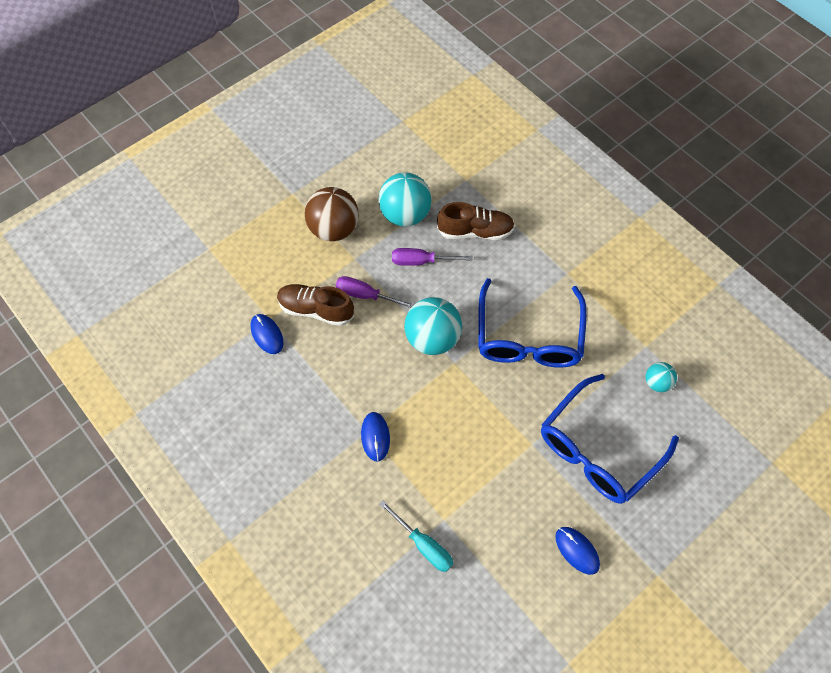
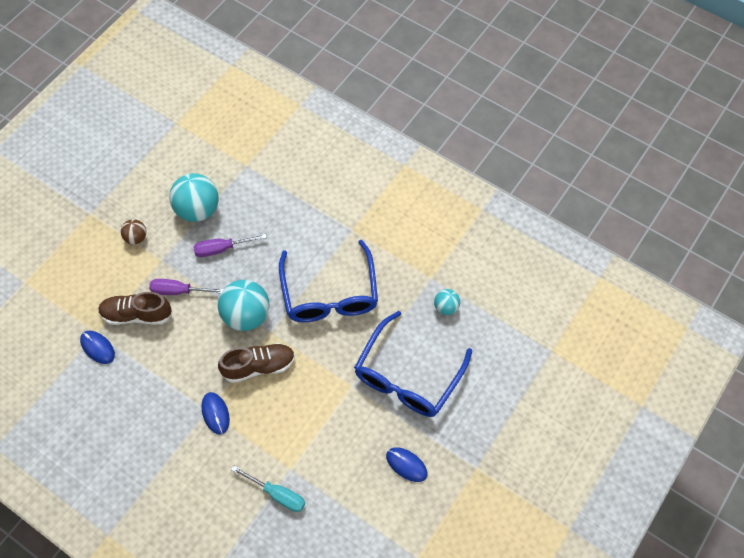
camera: 15 degrees left, 0 degrees up
brown ball [305,187,359,241] -> brown ball [121,219,146,244], size x0.52
brown shoe [437,202,515,240] -> brown shoe moved to [218,343,295,383]

